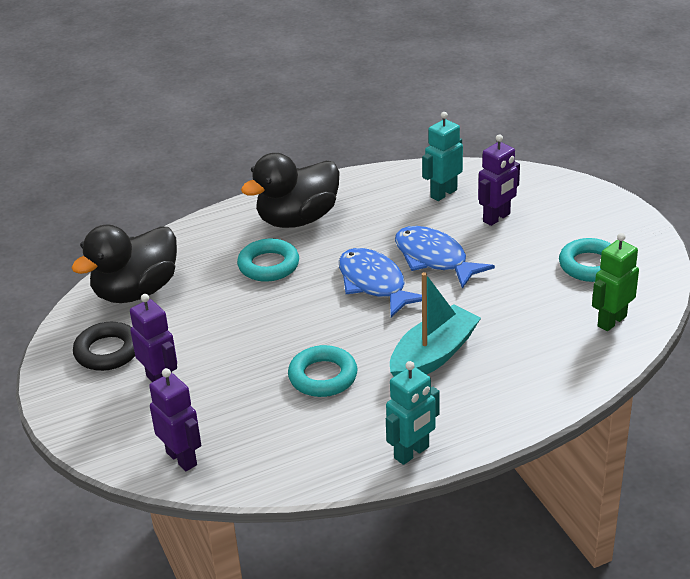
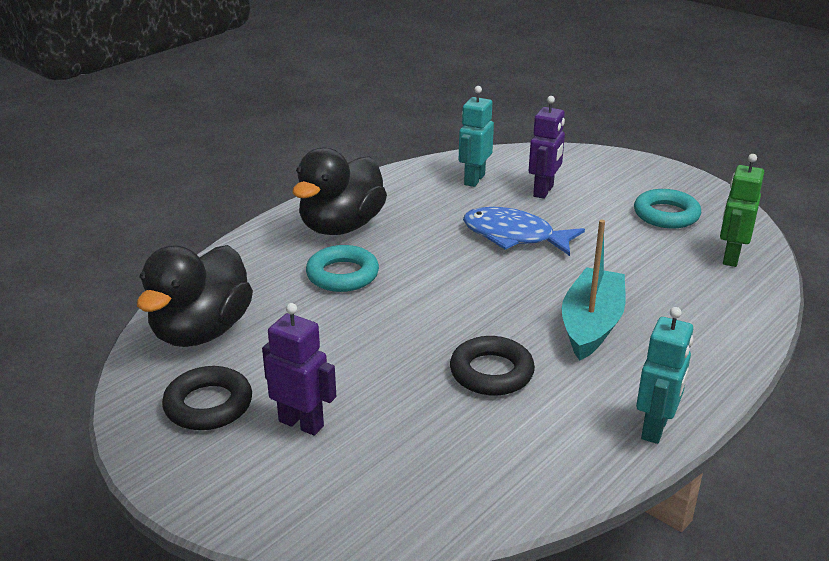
camera: 25 degrees left, 5 degrees down
purple robot [149,368,201,471] -> none
turquoise ring [288,345,357,397] -> black ring [450,336,535,396]
blue fish [339,248,422,317] -> none

